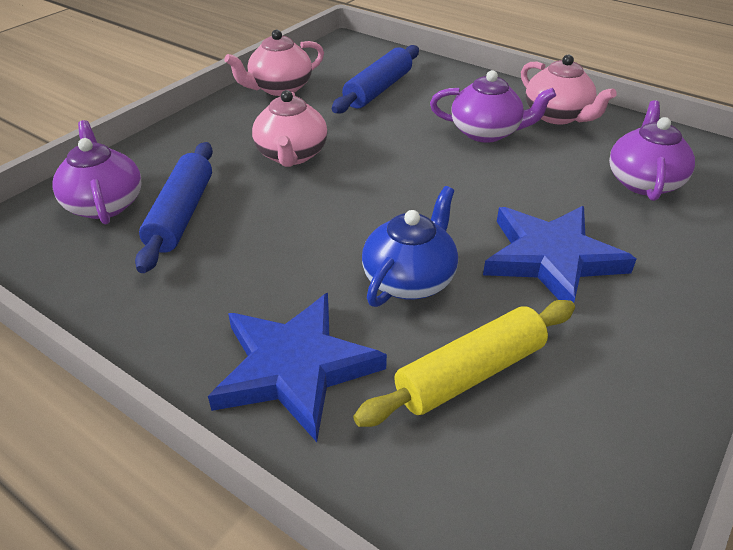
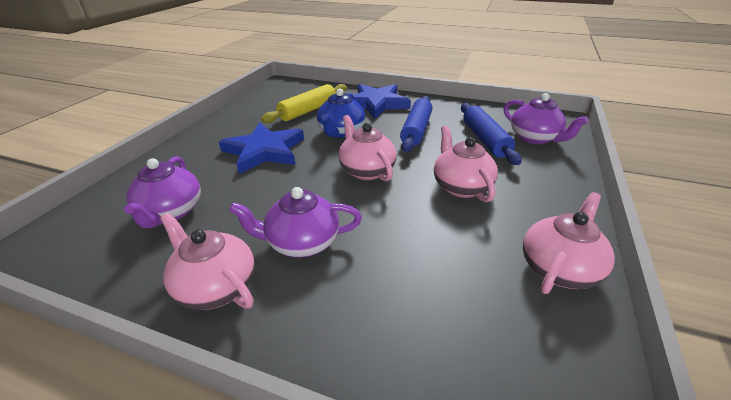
camera: 165 degrees right, 5 degrees down
blue rolling pin [332,45,419,113] -> blue rolling pin moved to [400,96,432,152]
none -> pink teapot [338,115,397,182]

